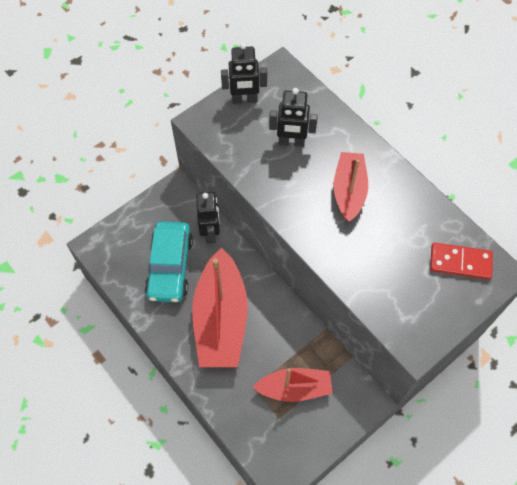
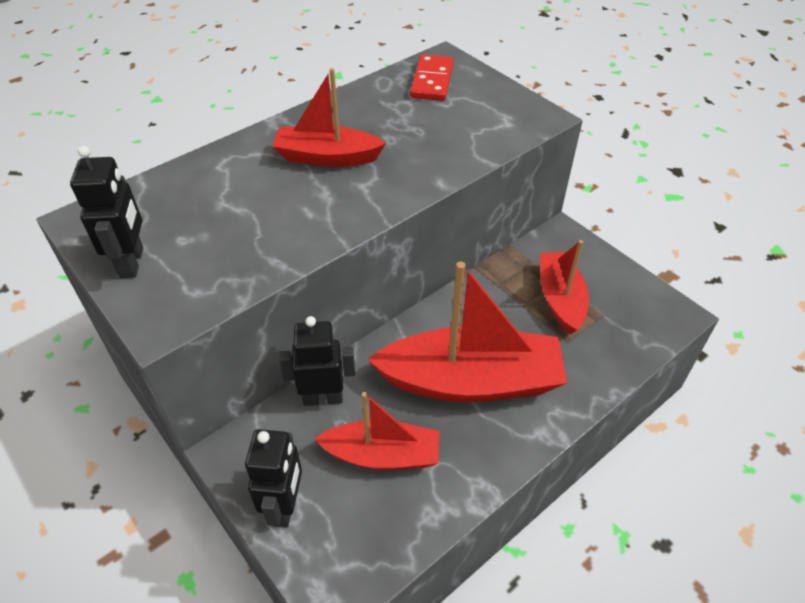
camera: 90 degrees left, 15 degrees down
turquoise car [145,221,193,302] -> red boat [315,392,440,470]
black robot [269,88,318,147] -> black robot moved to [245,429,302,528]

